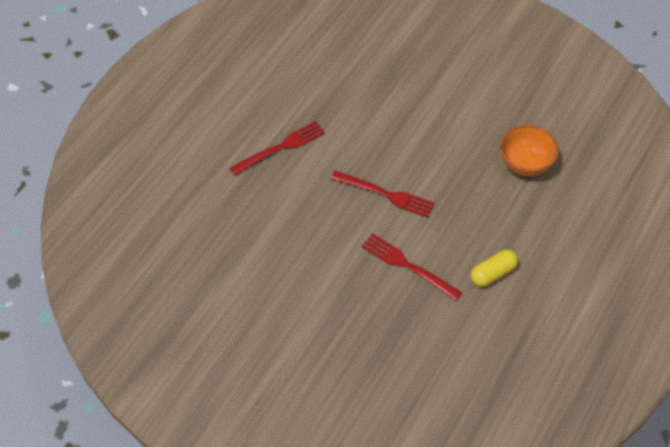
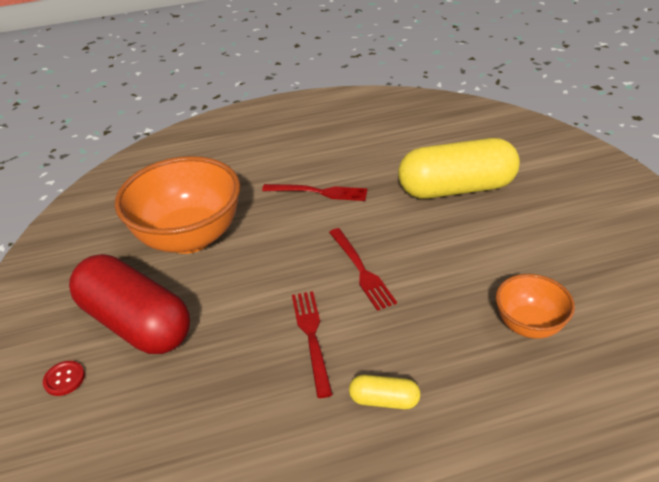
camera: 45 degrees right, 15 degrees down
none -> red button [43,361,85,396]
none -> red capsule [69,254,190,354]
none -> orange bowl [115,156,240,254]
none -> yellow capsule [398,138,520,199]

